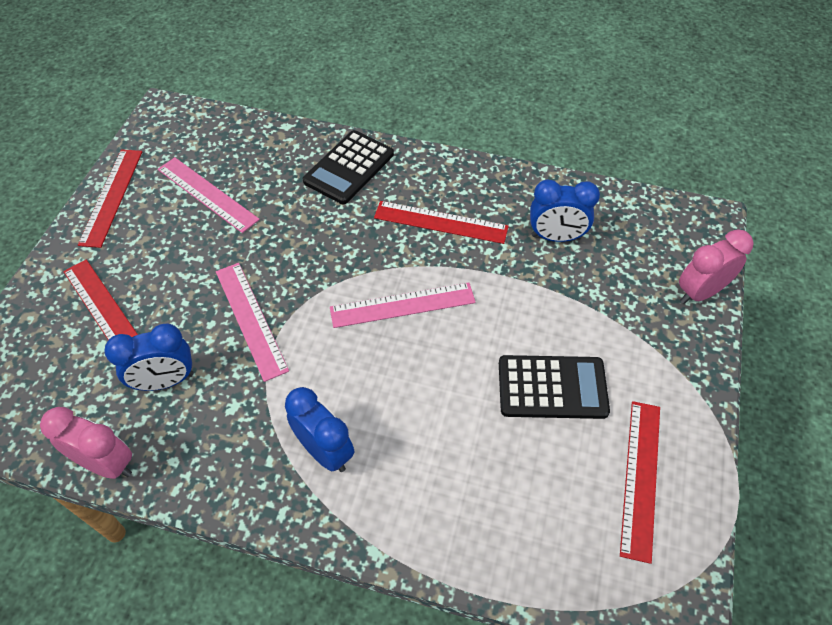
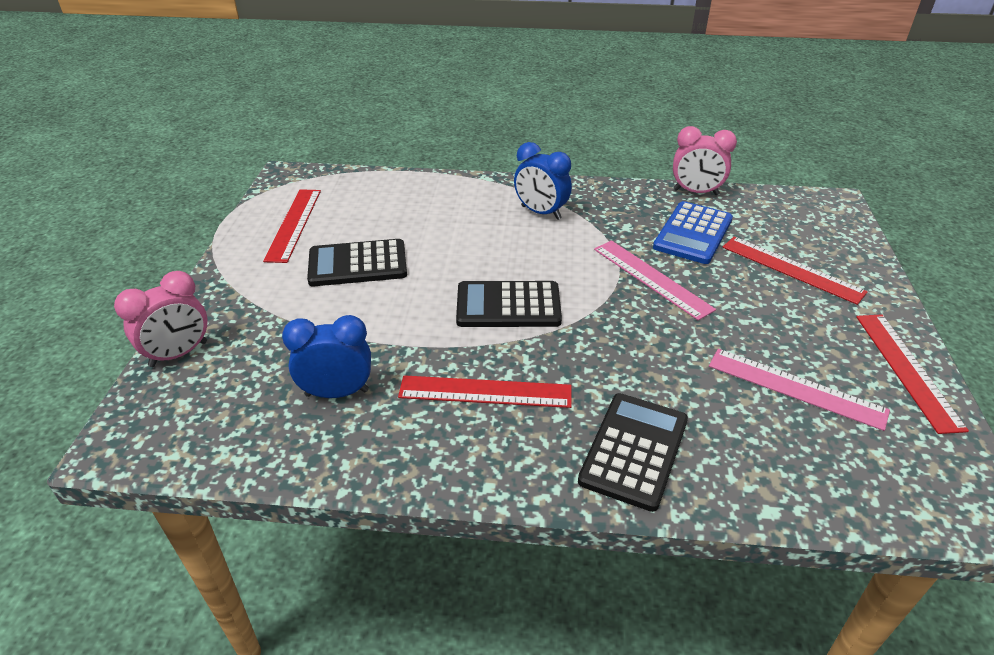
camera: 170 degrees right, 15 degrees down
blue clock [104,324,193,391] -> blue calculator [653,201,733,264]
pink ruler [330,282,476,328] -> black calculator [456,281,562,327]

